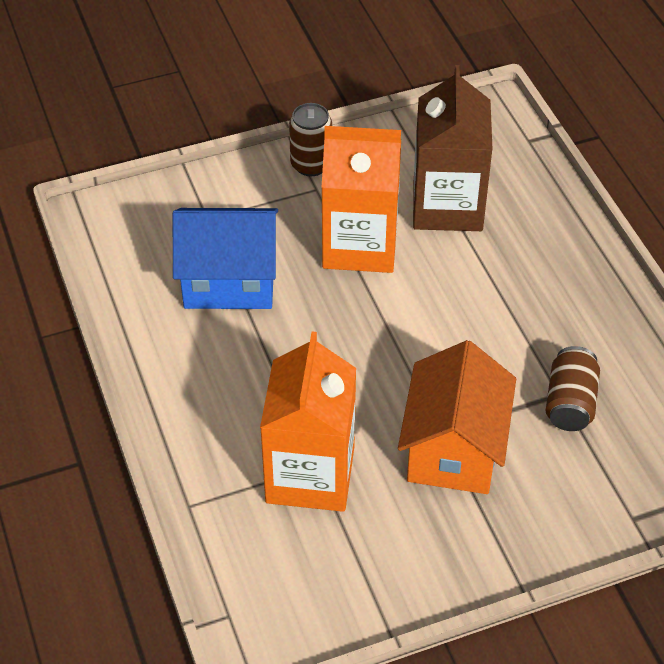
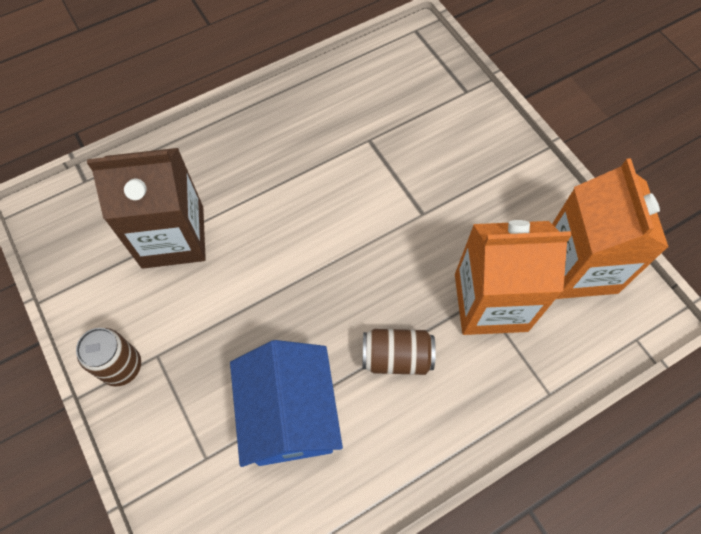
camera: 100 degrees left, 15 degrees up
orange carton [322,126,401,273] -> orange carton moved to [552,158,669,299]
orange house [398,340,516,494] -> none
brown can [546,346,600,431] -> brown can moved to [362,329,436,375]

